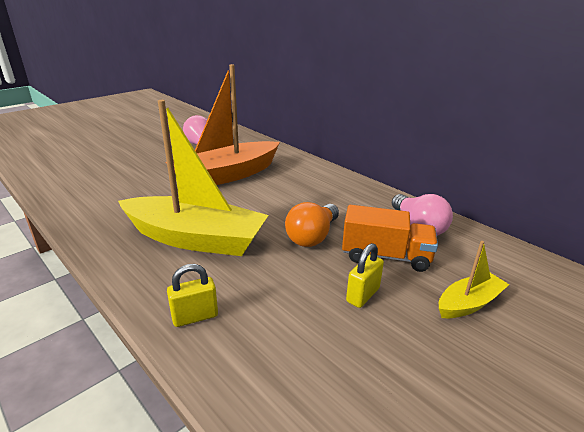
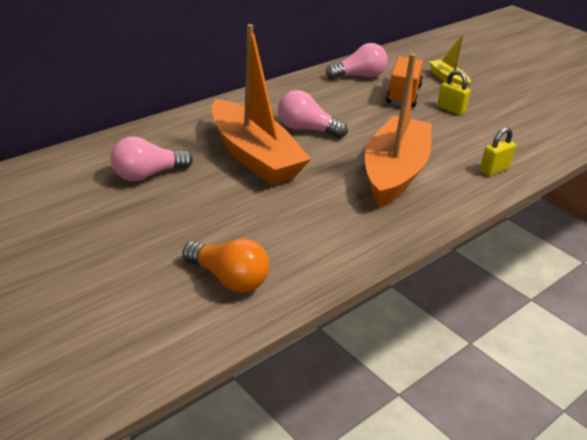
camera: 90 degrees left, 5 degrees up
yellow boat [118,100,269,256] -> orange boat [365,53,432,208]
yellow padlock [167,264,218,327] -> yellow padlock turned 75 degrees clockwise [480,127,516,176]
orange light bulb [285,202,339,247] -> orange light bulb moved to [182,238,269,293]
none -> pink light bulb [278,90,348,138]

